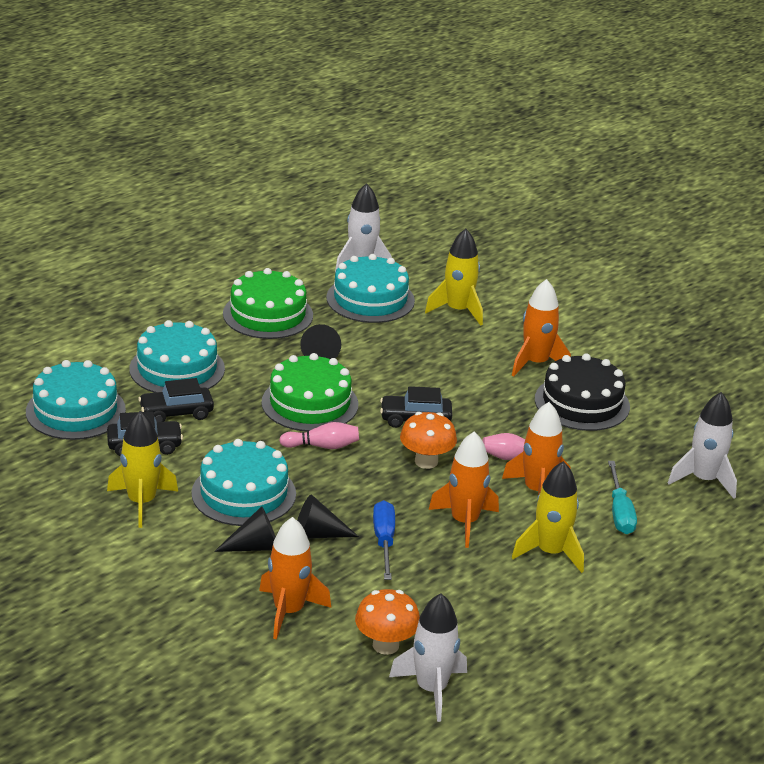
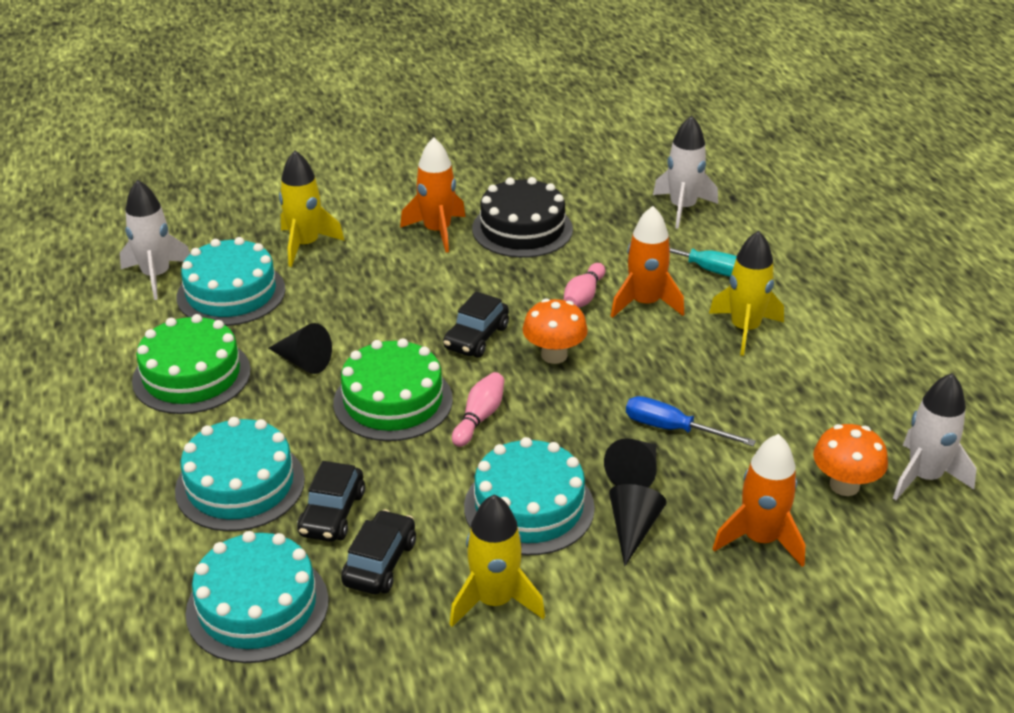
camera: 60 degrees left, 5 degrees up
orange rocket [429,432,499,548] -> none

